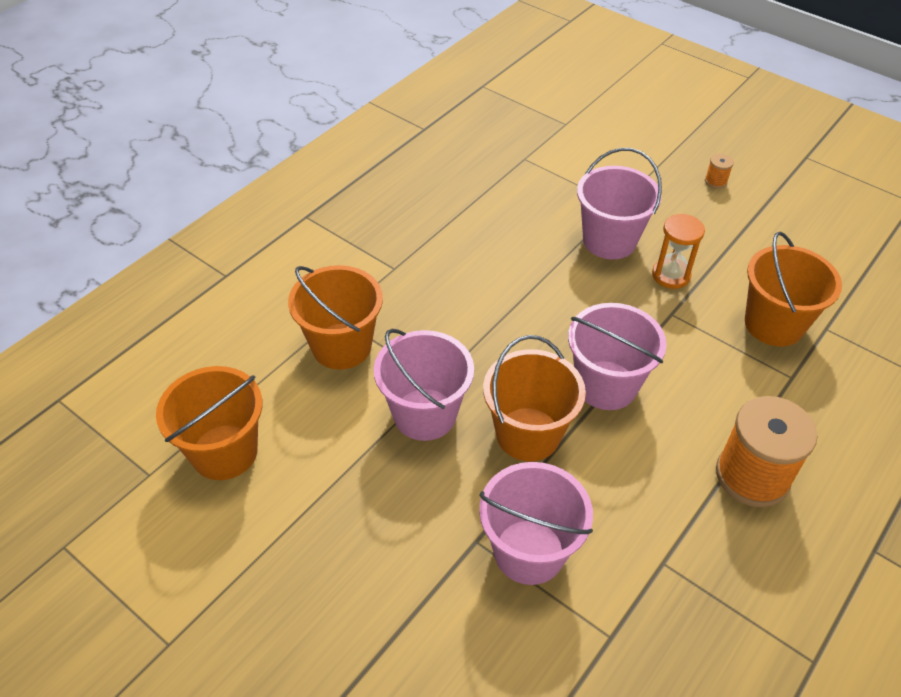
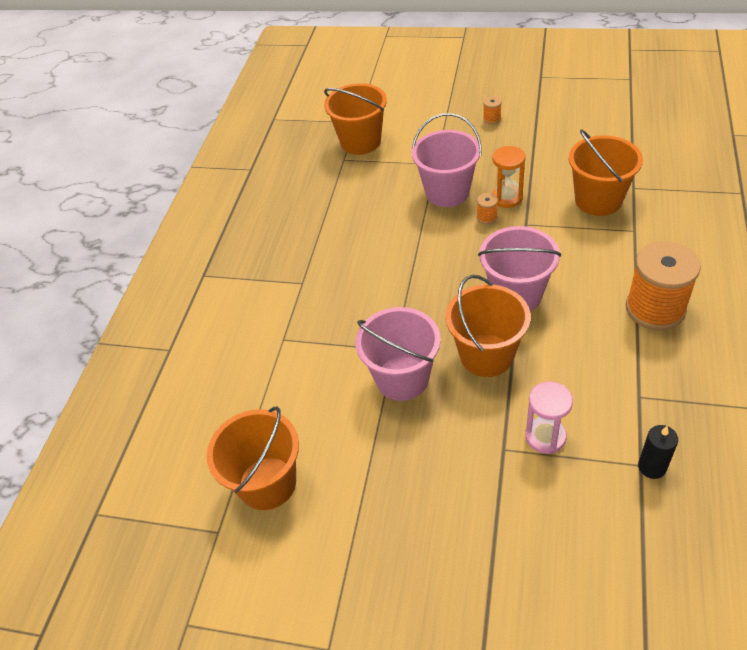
camera: 20 degrees left, 0 degrees up
orange bucket [288,265,383,370] -> orange bucket moved to [324,83,387,155]
pink bucket [479,462,593,585] -> pink hourglass [525,381,573,454]
none -> orange spool [477,193,498,224]
none -> black candle [638,425,678,479]

